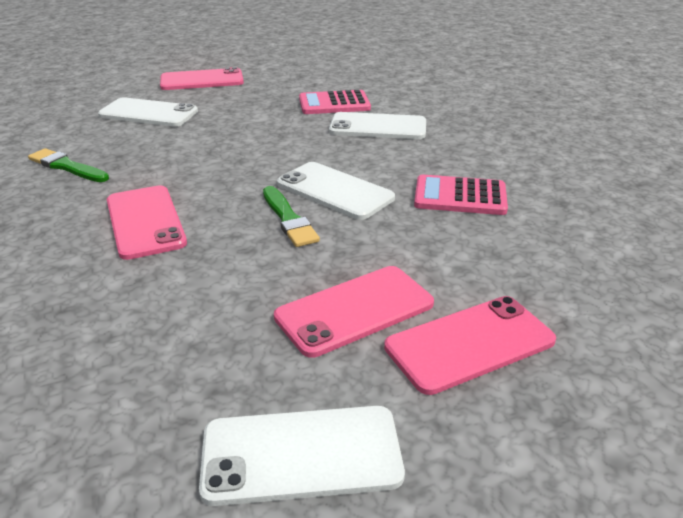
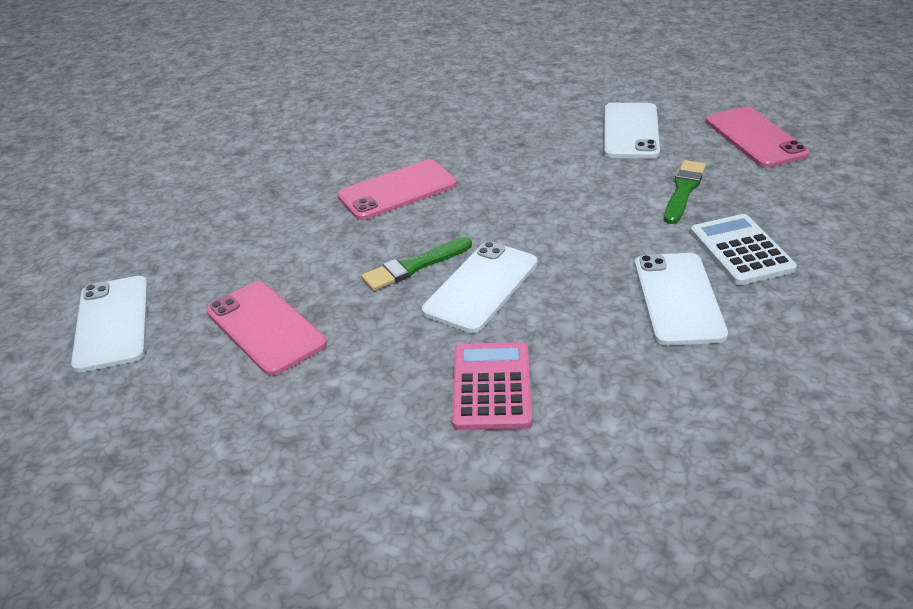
camera: 85 degrees right, 5 degrees up
green brush [28,148,109,182] -> green brush moved to [664,160,706,224]
pink calculator [299,90,371,114] -> white calculator [690,214,797,285]
pink phone [384,296,556,395] -> none

